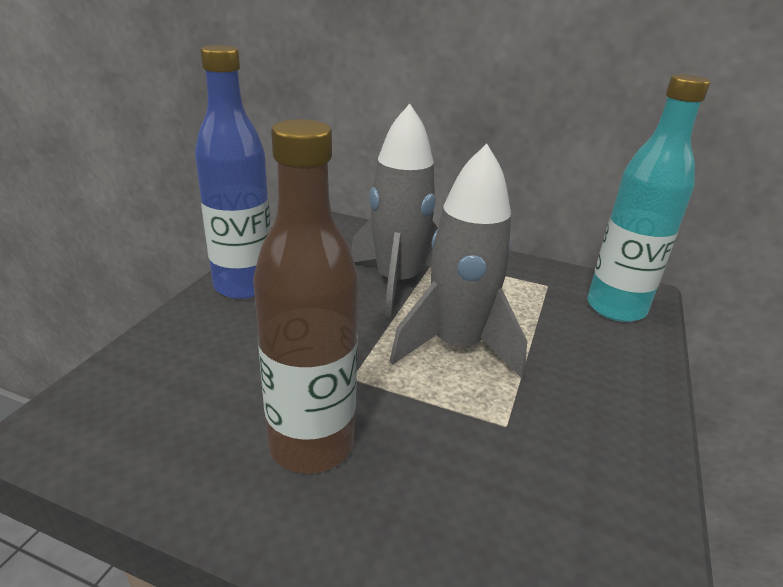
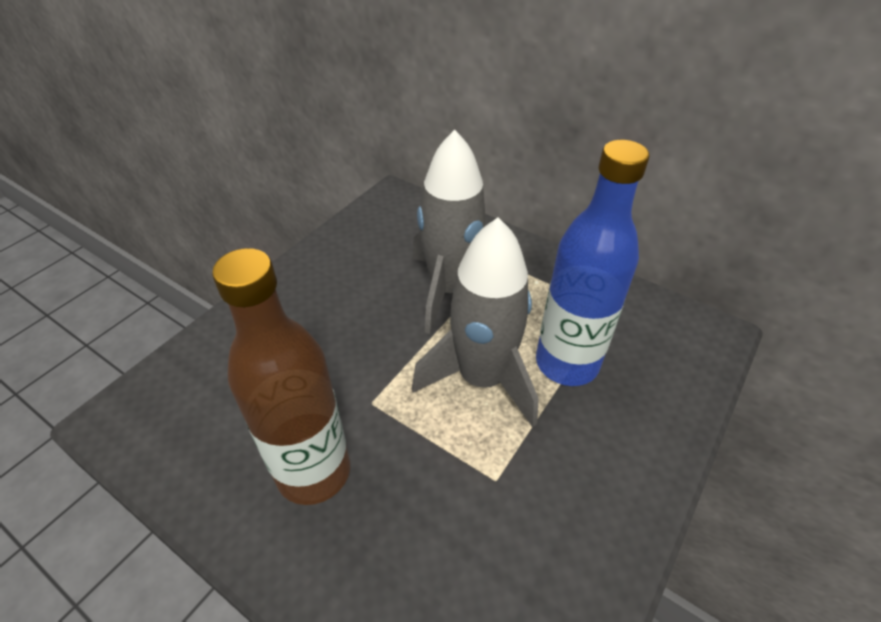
camera: 15 degrees right, 15 degrees up
blue bottle [195,45,271,299] -> blue bottle moved to [536,140,649,386]
turquoise bottle [587,74,710,322] -> none

